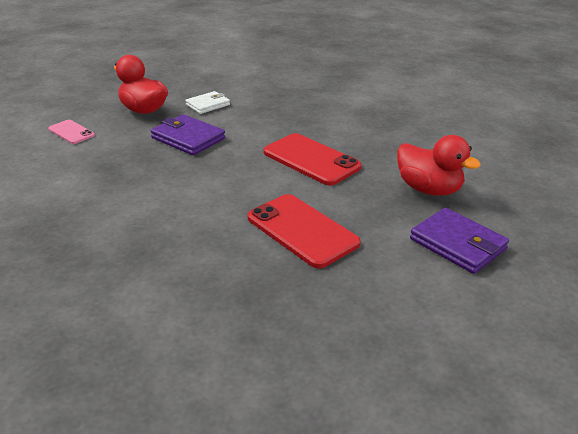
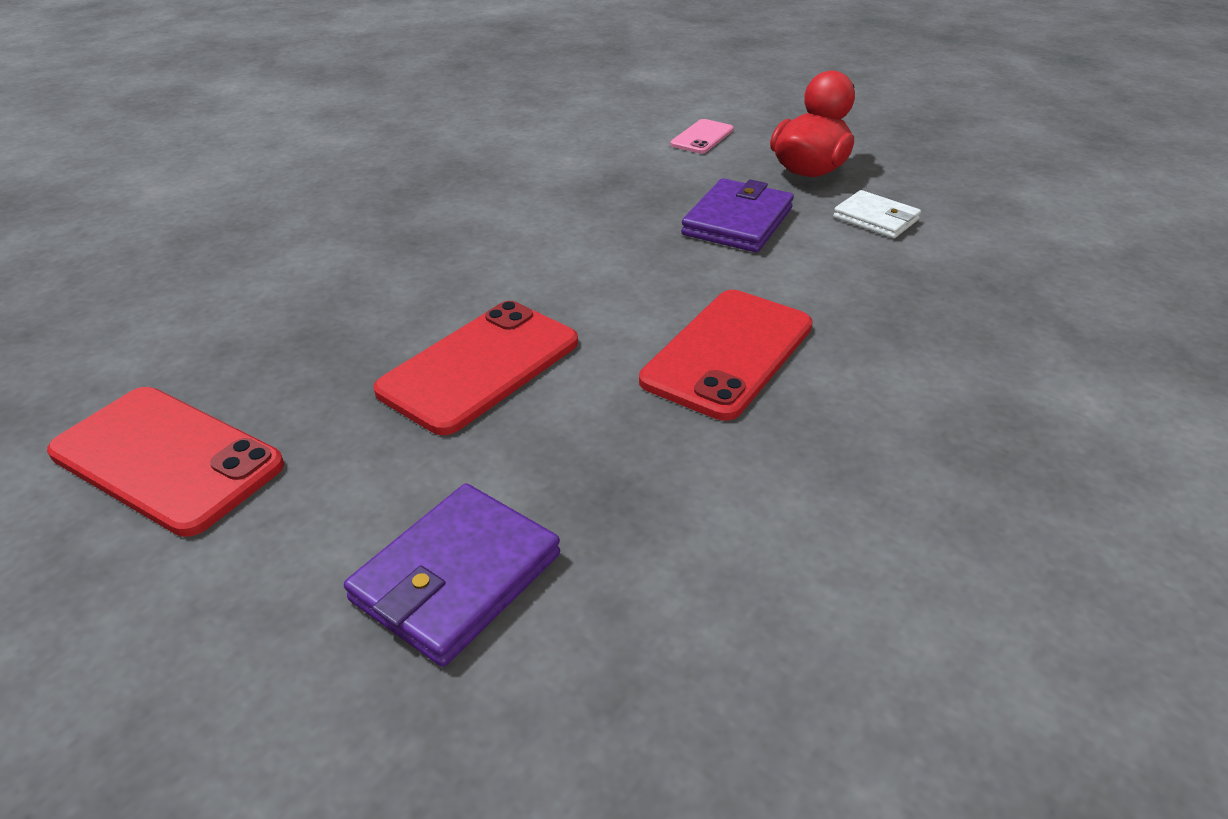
camera: 80 degrees right, 5 degrees up
red duck [397,135,481,196] -> none
none -> red phone [47,387,284,537]

